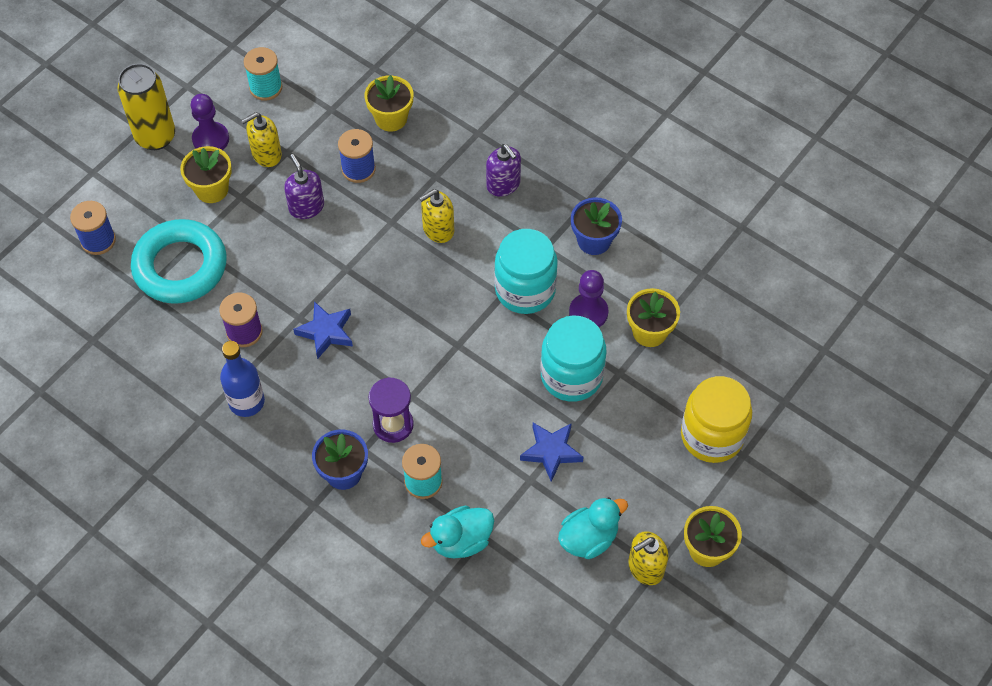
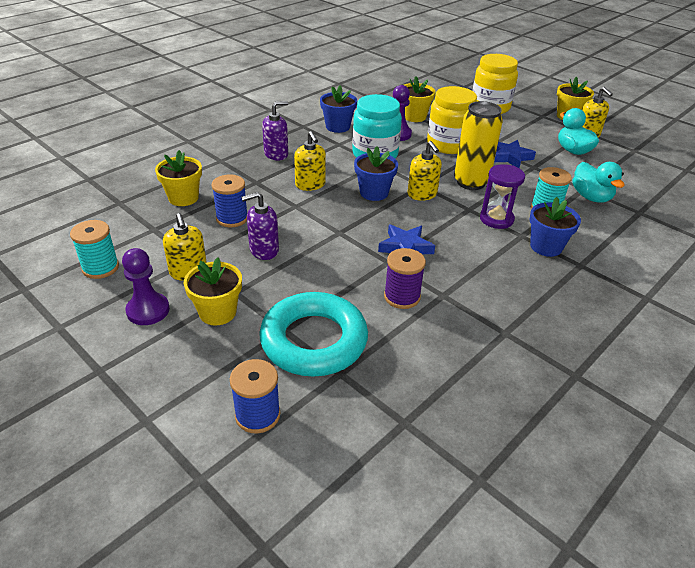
camera: 85 degrees left, 20 degrees down
yellow can [117,63,175,150] -> yellow can moved to [454,101,503,190]
blue bottle [220,341,265,417] -> none
turquoise jar [541,315,606,402] -> yellow jar [427,86,477,154]
none -> blue flower pot [354,146,398,201]
none -> yellow soap dispenser [408,141,442,201]

